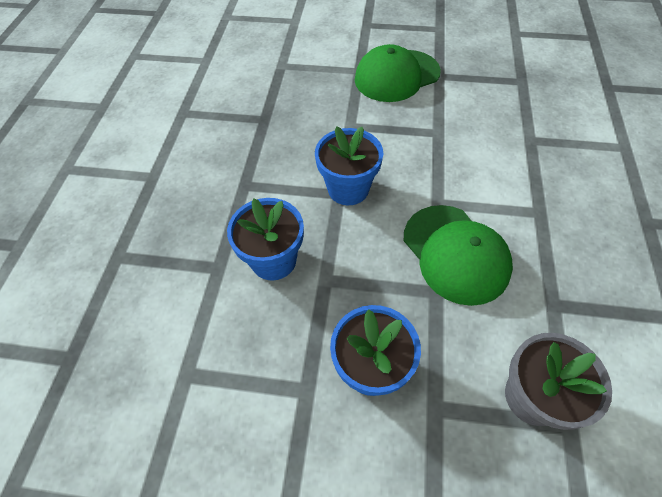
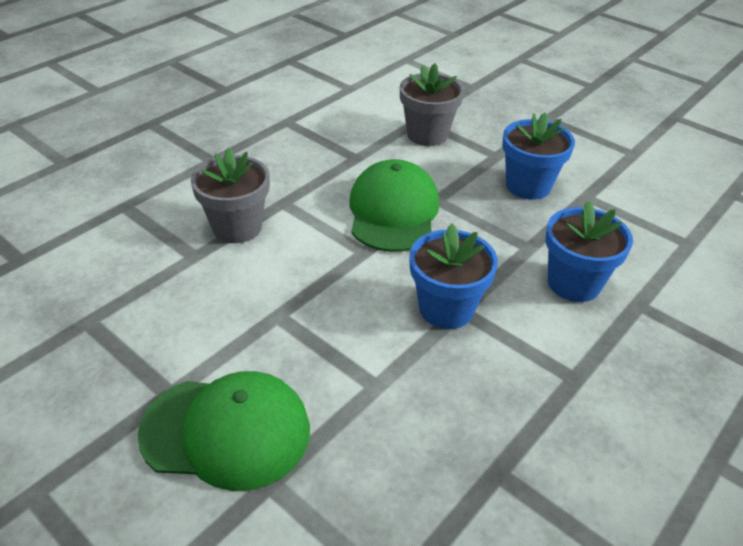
camera: 150 degrees left, 15 degrees down
none -> grey flower pot [191,148,270,243]

